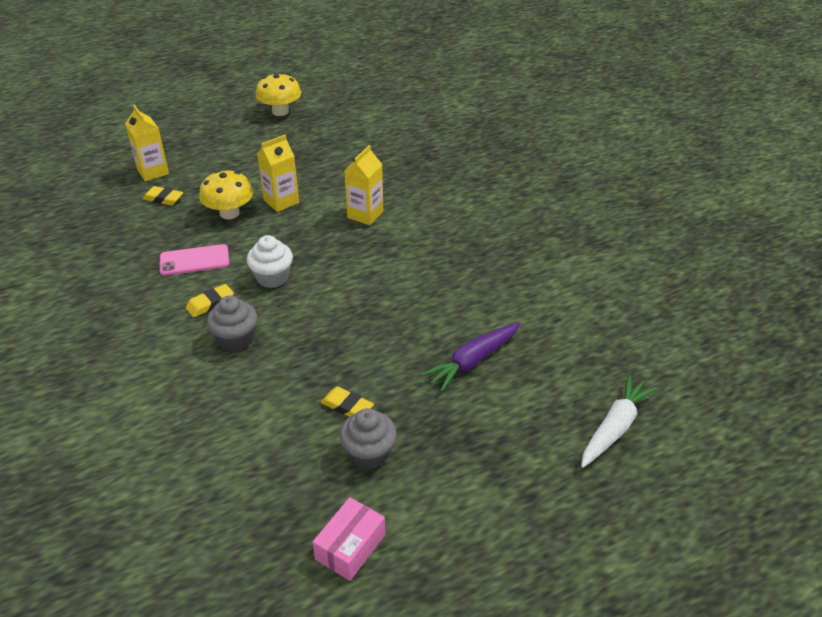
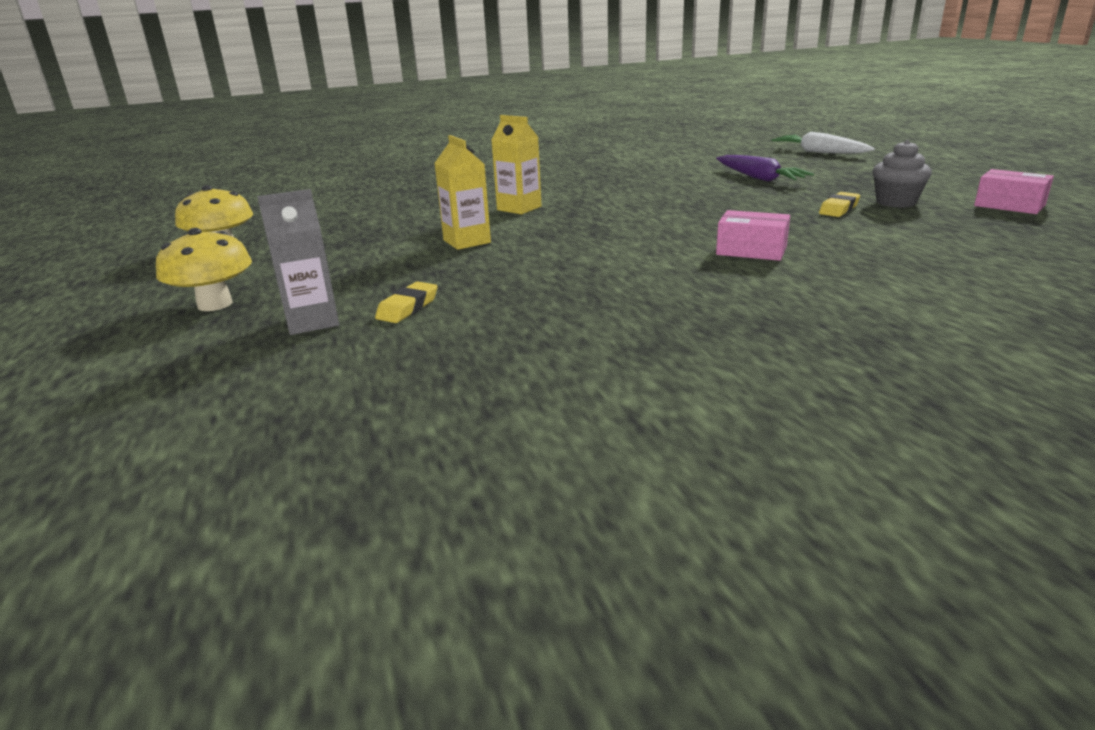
camera: 80 degrees left, 15 degrees down
yellow carton [125,105,169,181] -> grey carton [257,189,339,335]
pink phone [160,244,230,276] -> none
yellow eraser [186,284,234,318] -> none
yellow mushroom [199,170,253,219] -> yellow mushroom moved to [156,228,252,311]
grey cupcake [207,296,257,352] -> pink box [716,210,790,261]
white cupcake [247,235,293,288] -> none

